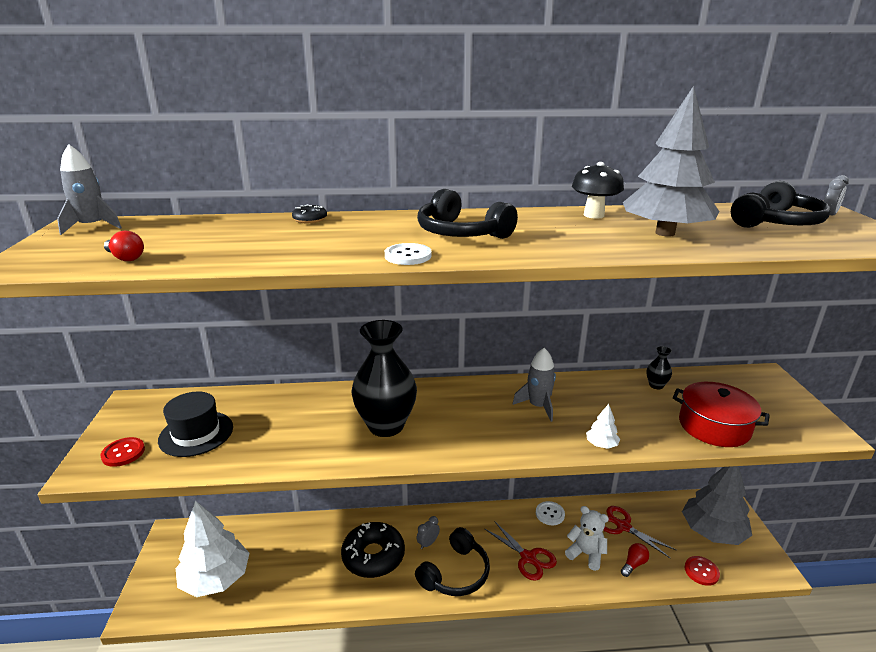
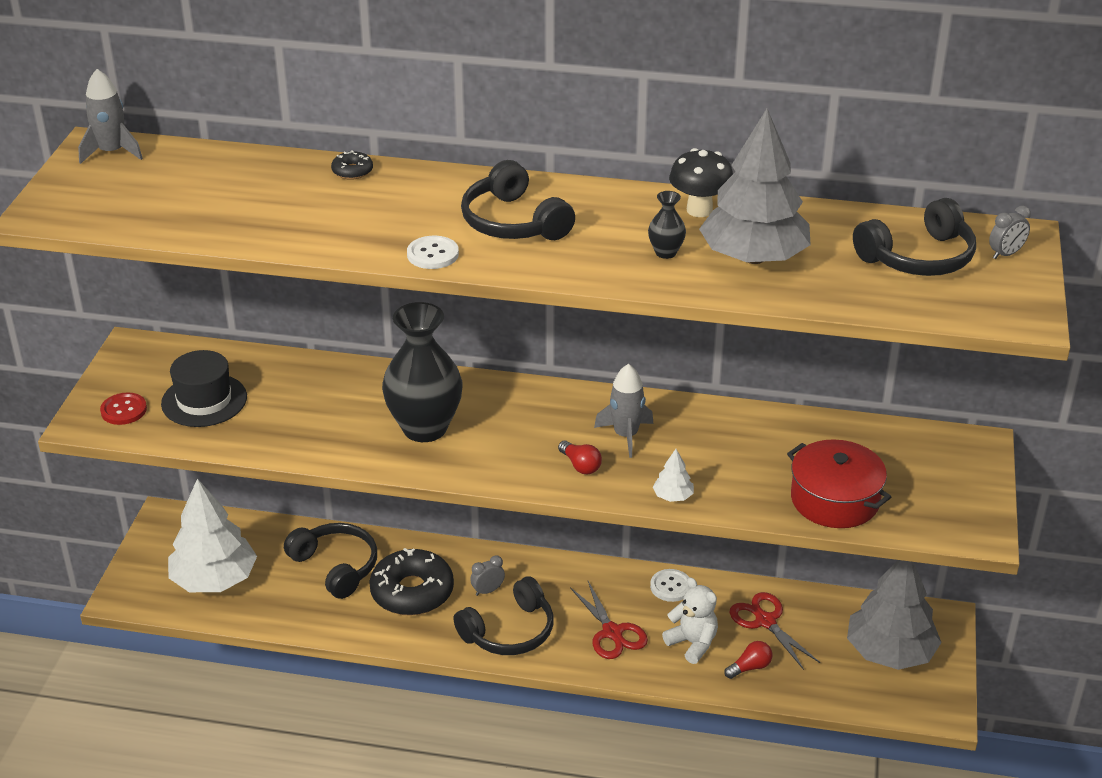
camera: 15 degrees right, 10 degrees up
red light bulb [104,231,144,261] -> red light bulb moved to [558,441,602,474]
black vase [646,346,672,389] -> black vase moved to [648,191,686,259]
red button [685,556,720,586] -> none
none -> black headphones [284,523,377,599]

